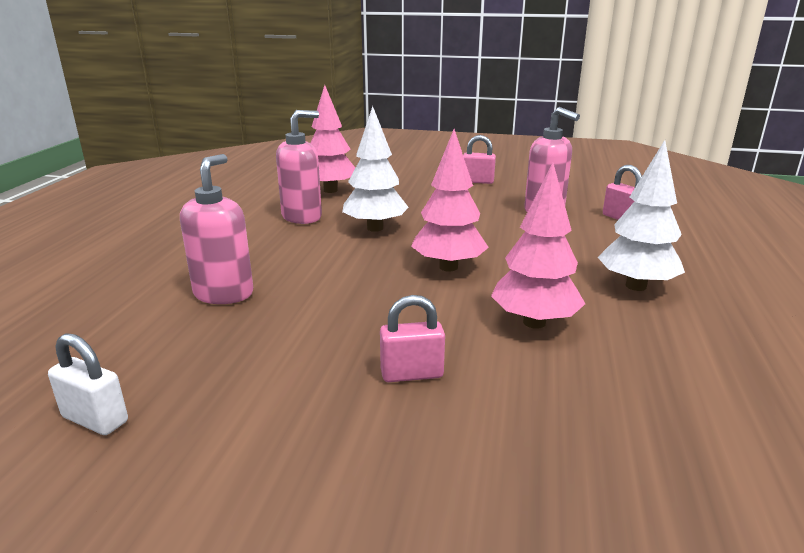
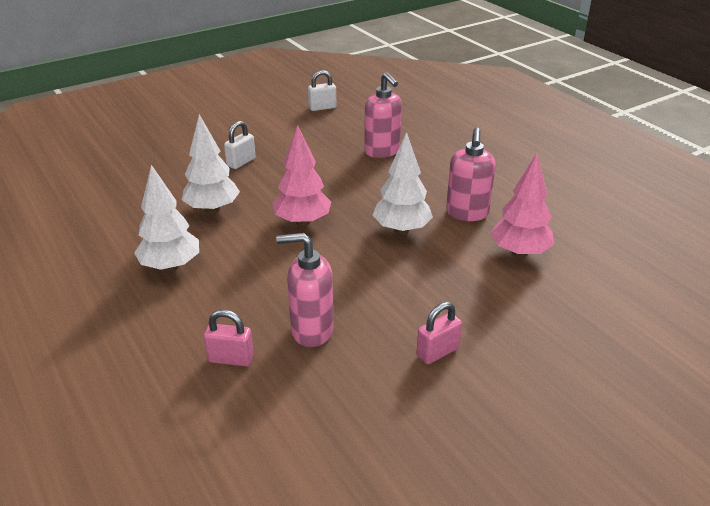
camera: 135 degrees right, 10 degrees up
pink padlock [380,295,445,382] -> white padlock [224,121,256,169]
pink tree [491,162,585,329] -> white tree [182,114,240,213]

